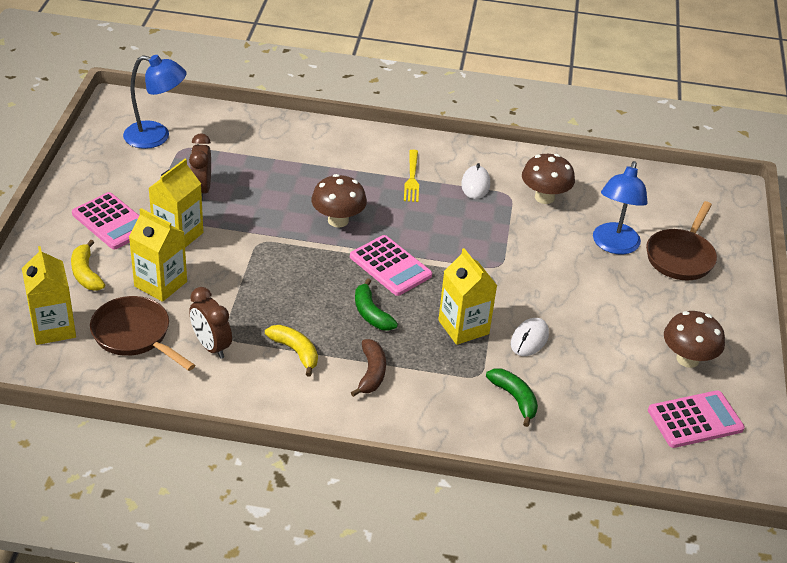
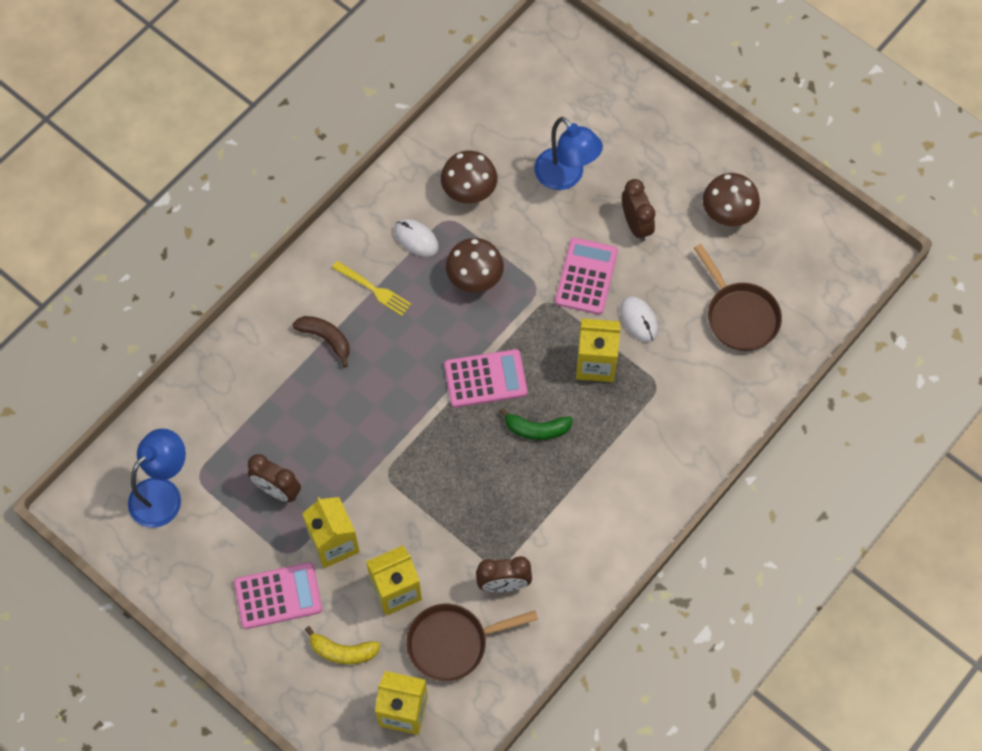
camera: 55 degrees left, 25 degrees up
yellow banana [265,325,318,377] -> none
brown mushroom [311,174,367,228] -> brown mushroom moved to [446,238,504,293]
brown banana [351,339,386,397] -> brown banana moved to [292,316,350,367]
green banana [486,369,538,427] -> none
brown pan [646,201,717,280] -> brown pan moved to [694,244,782,351]
pink calculator [648,390,745,448] -> pink calculator moved to [555,238,618,315]
none -> brown clock [622,179,655,242]

